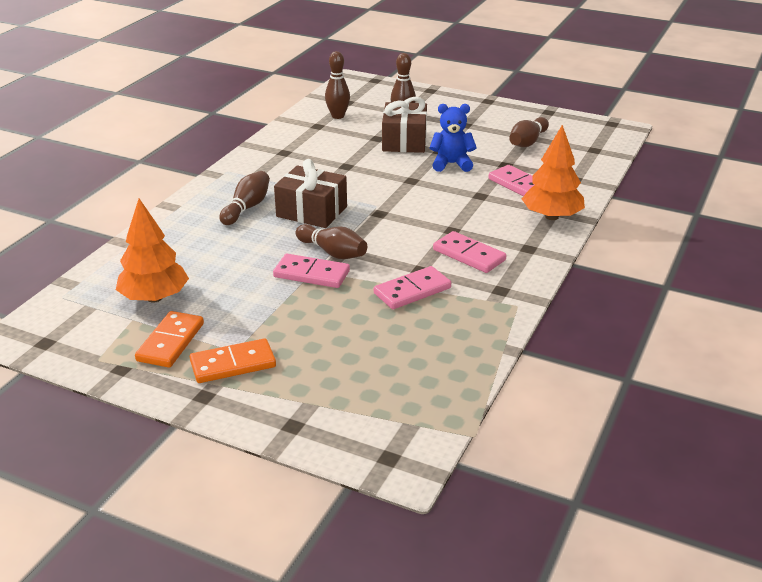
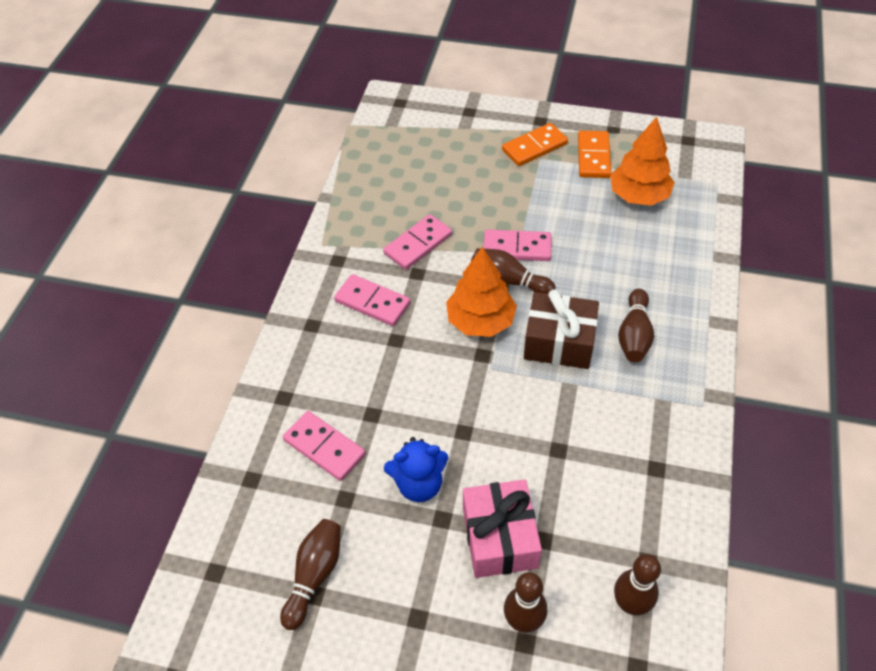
camera: 170 degrees right, 20 degrees up
brown gift [382,97,427,153] -> pink gift [463,479,542,578]
orange tree [522,125,585,220] -> orange tree moved to [446,247,517,337]

